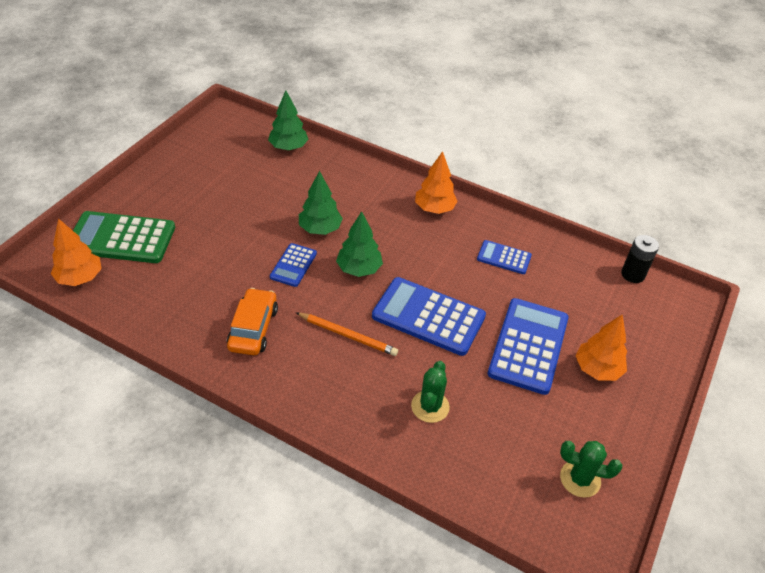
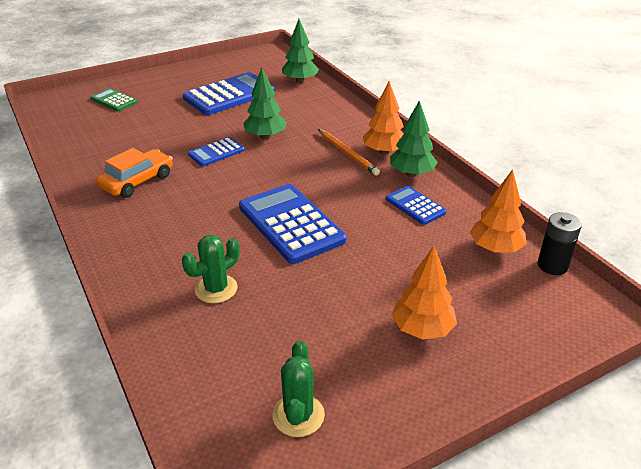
camera: 35 degrees right, 10 degrees down
orange tree [51,218,102,286] -> orange tree moved to [470,169,527,253]
green calculator [73,211,175,263] -> green calculator [90,88,138,111], size x0.53
orange pencil [296,312,398,356] -> orange pencil moved to [318,129,380,175]
green tree [336,211,383,277] -> green tree moved to [390,101,437,177]
blue calculator [488,298,569,395] -> blue calculator moved to [183,72,275,115]
green cactus [560,441,622,498] -> green cactus turned 45 degrees clockwise [272,341,325,437]

